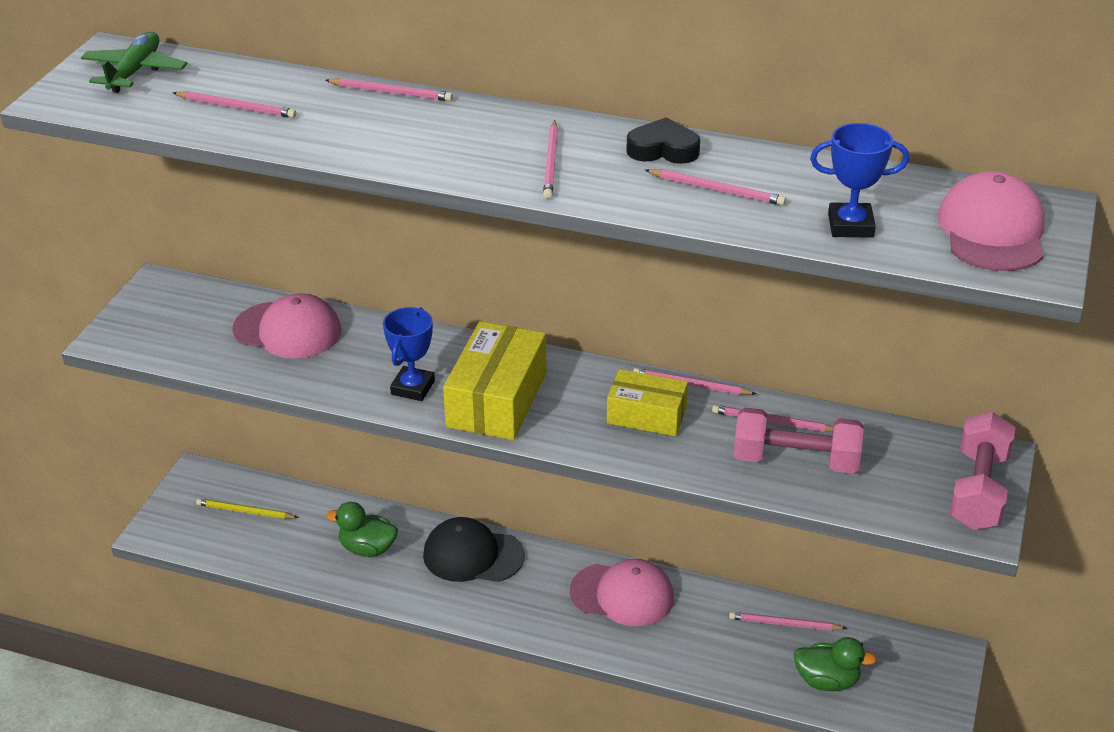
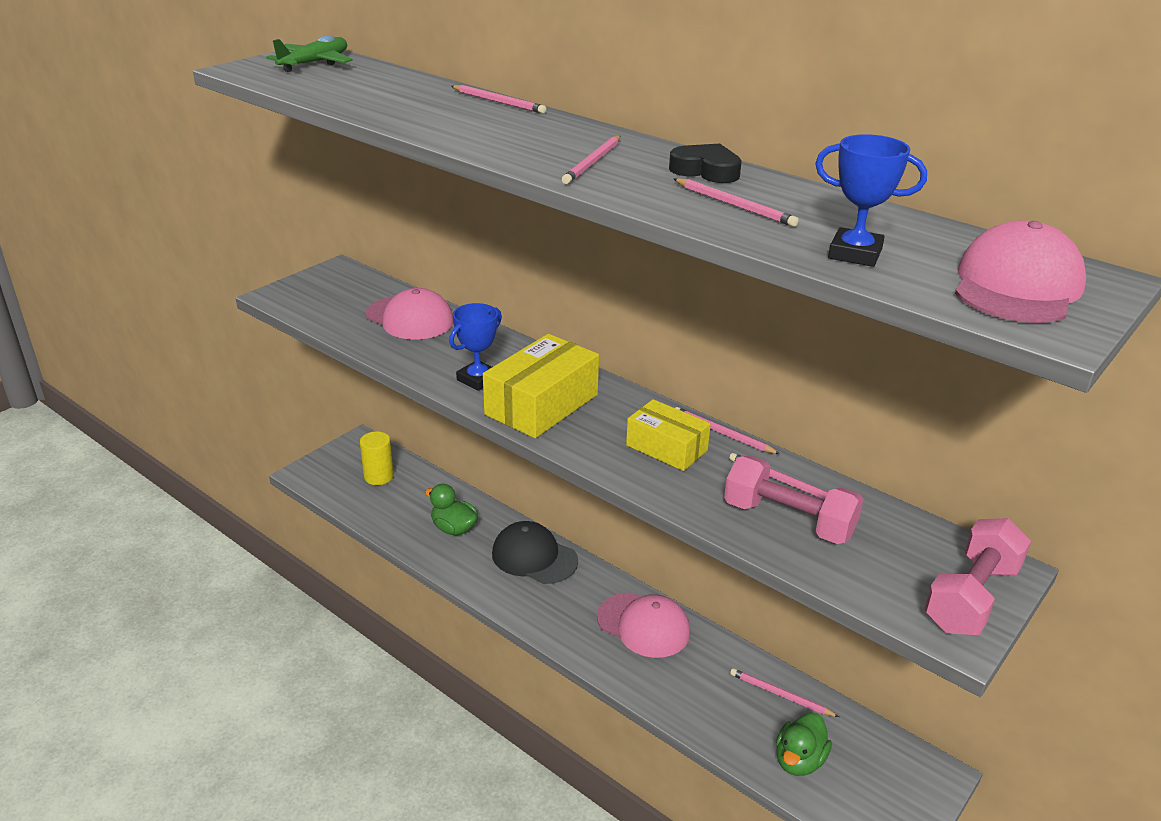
camera: 20 degrees right, 5 degrees down
pink pencil [173,91,297,118] -> none
yellow pencil [196,498,299,519] -> yellow cylinder [360,431,394,485]
green duck [794,637,877,691] -> green duck turned 90 degrees clockwise [776,712,832,776]

